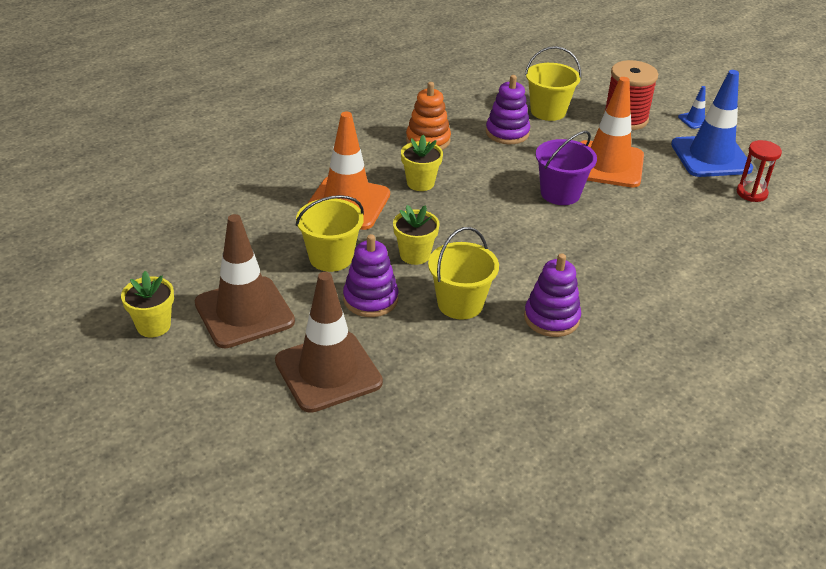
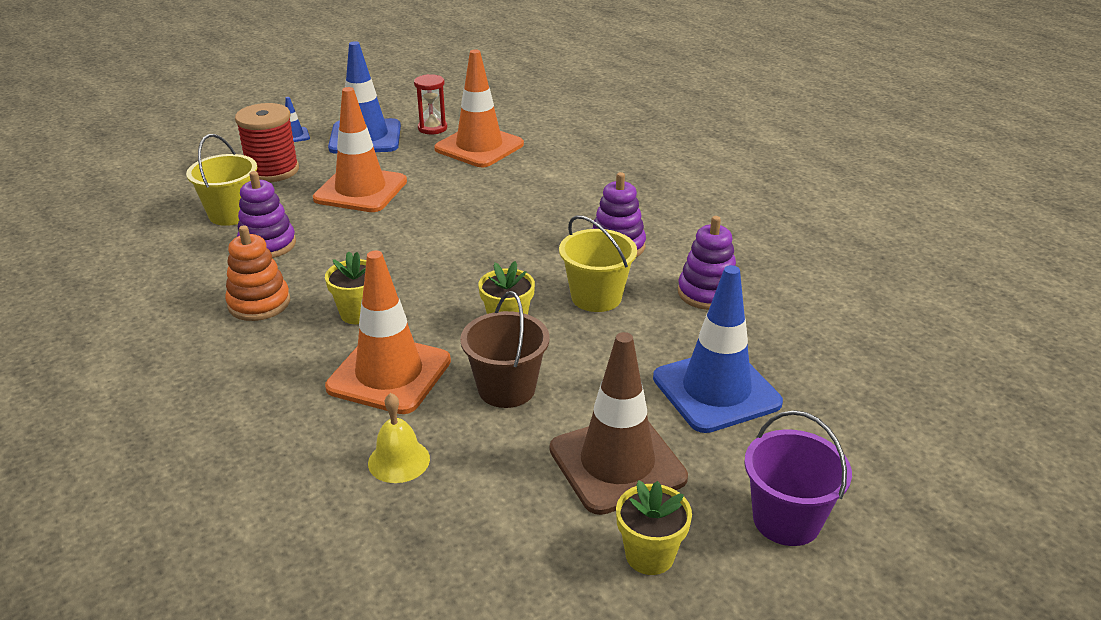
camera: 85 degrees left, 5 degrees down
brown traffic cone [275,272,383,413] -> blue traffic cone [653,265,783,433]
yellow bucket [296,195,364,272] -> brown bucket [460,291,550,408]
purple stacking toy [343,234,398,317] -> purple stacking toy moved to [678,216,736,310]
purple bucket [536,131,597,205] -> purple bucket moved to [744,410,852,546]
none -> yellow bell [368,393,430,483]
none -> orange traffic cone [434,50,524,167]

